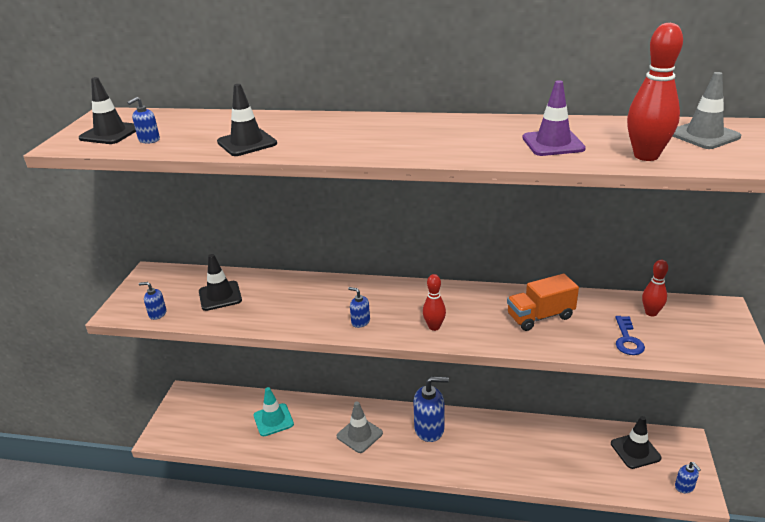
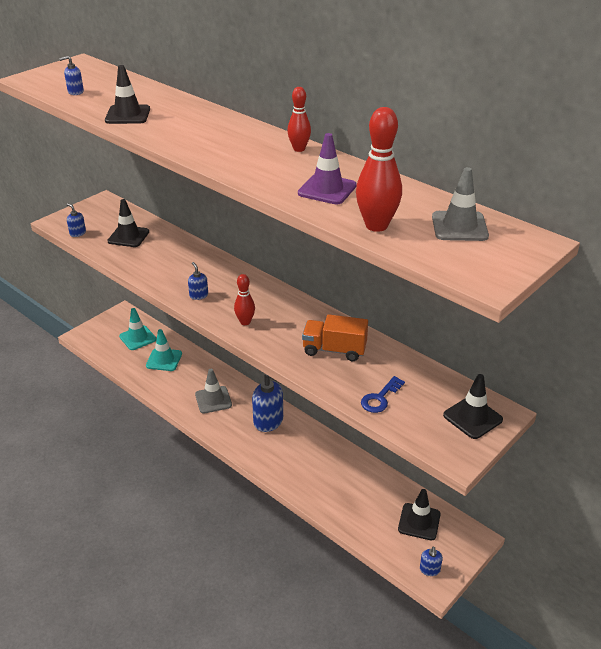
camera: 30 degrees right, 5 degrees up
black traffic cone [79,77,136,144] -> black traffic cone moved to [443,374,503,439]
red bowling pin [642,260,668,316] -> red bowling pin moved to [287,87,311,152]
none -> turquoise traffic cone [119,308,156,350]

